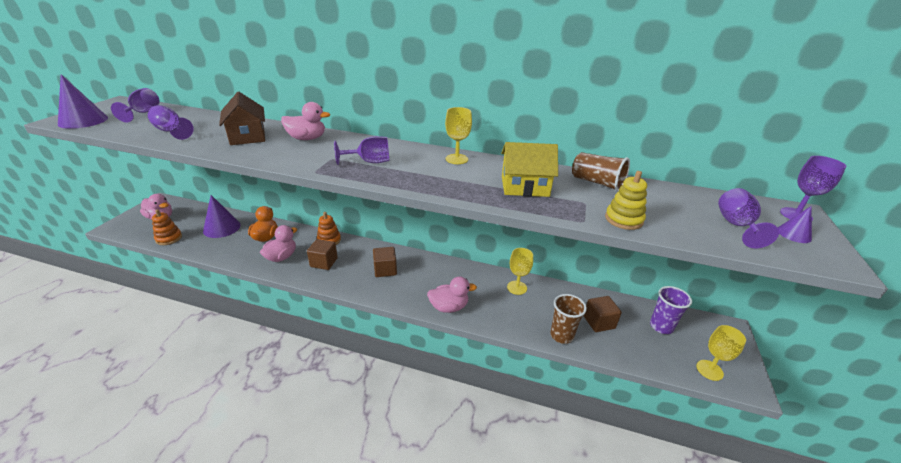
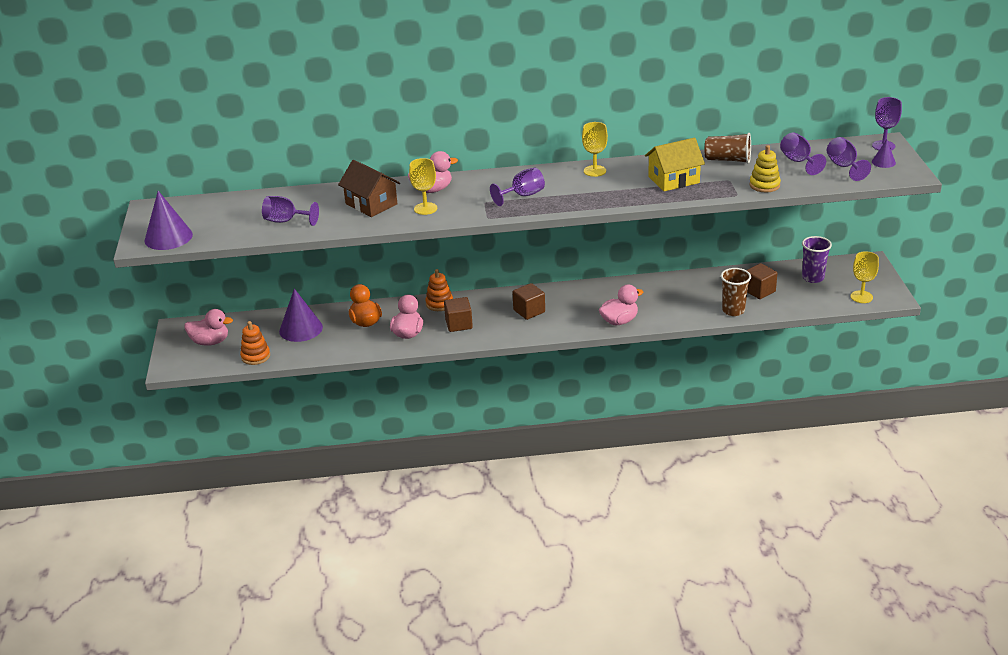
camera: 20 degrees left, 0 degrees up
purple goblet [111,88,159,122] -> purple goblet moved to [780,133,826,175]
yellow goblet [507,248,533,295] -> yellow goblet moved to [409,158,437,215]

